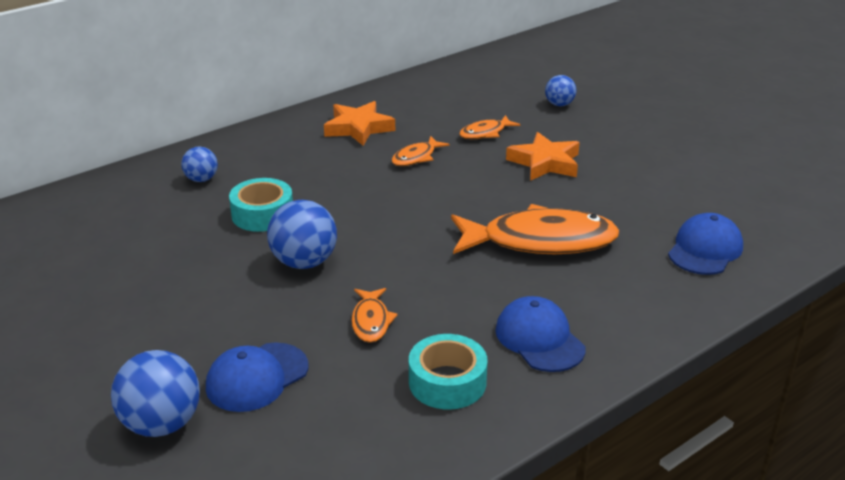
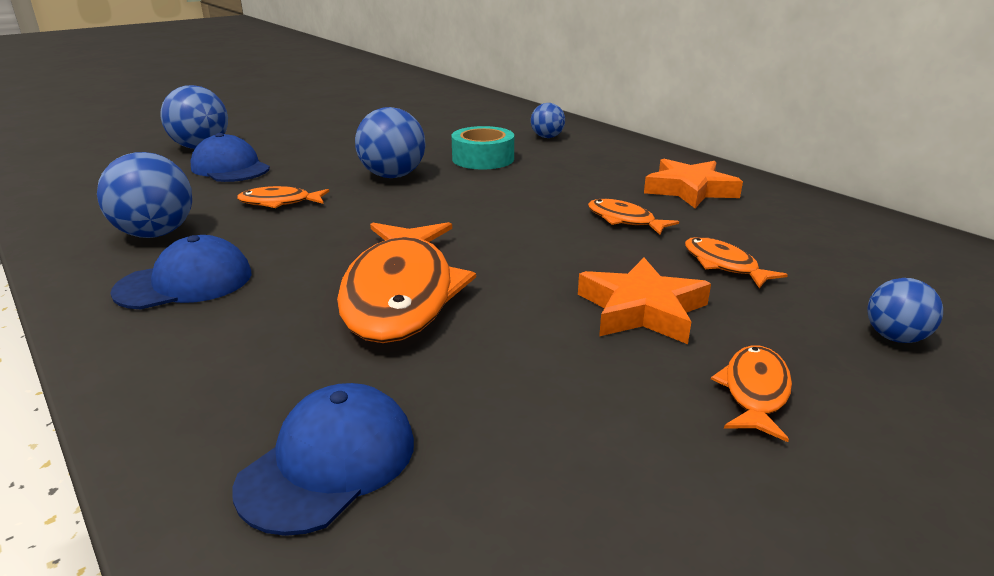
camera: 90 degrees right, 5 degrees down
turquoise tape [409,334,487,410] -> blue ball [97,152,192,238]
blue cap [668,213,743,275] -> blue cap turned 90 degrees counterclockwise [233,383,414,536]
none -> orange fish [711,345,792,442]

